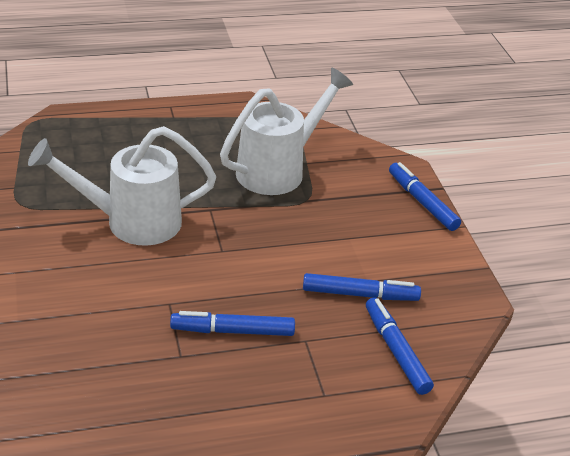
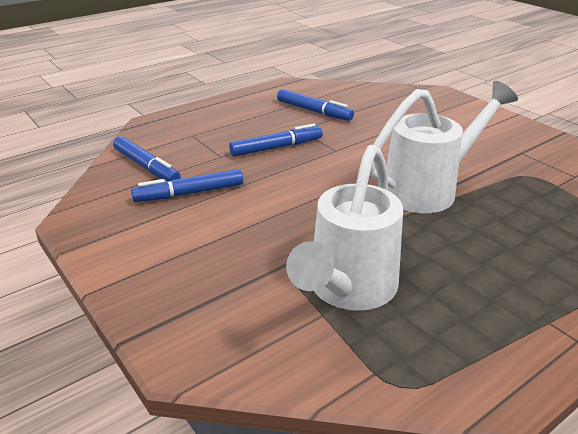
camera: 160 degrees right, 5 degrees down
blue marker [389,162,461,231] -> blue marker moved to [277,89,354,121]

